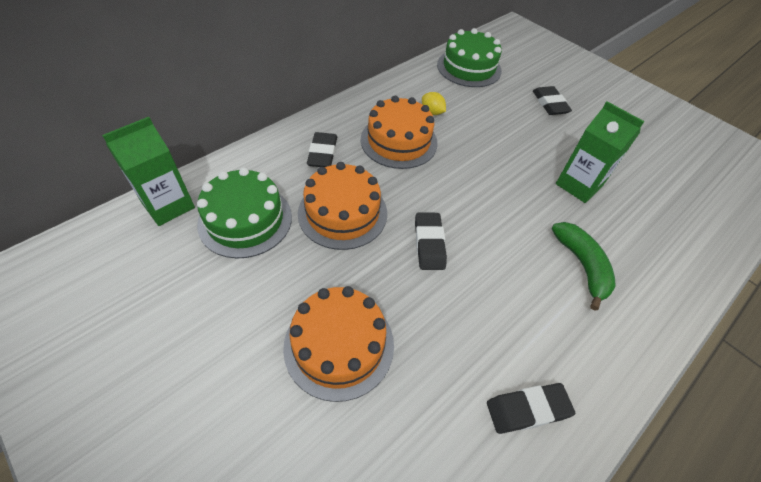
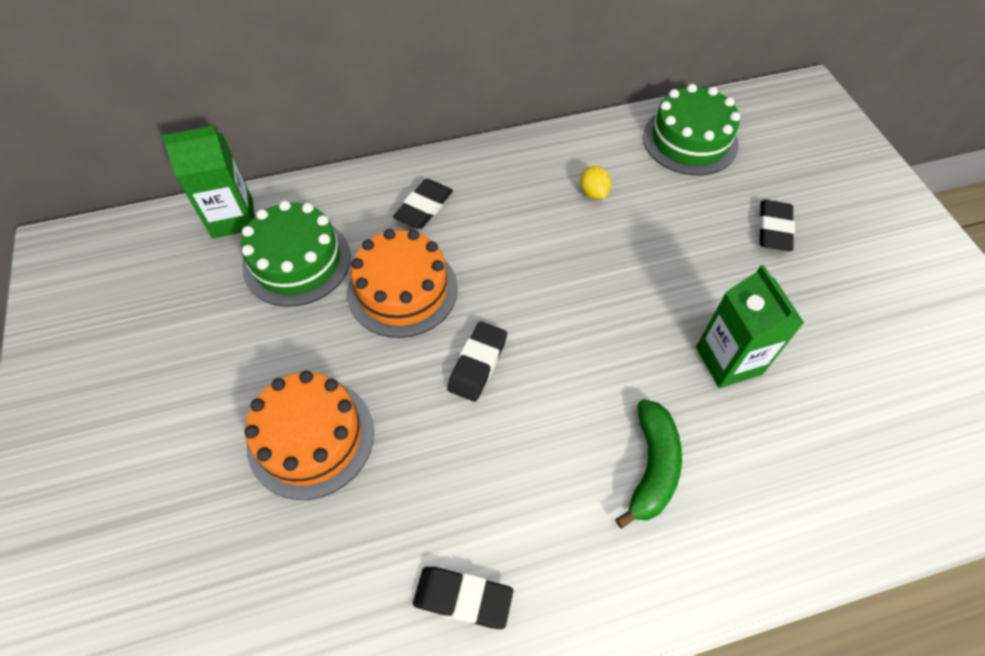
camera: 30 degrees right, 5 degrees up
orange cake [361,96,438,169] -> none

